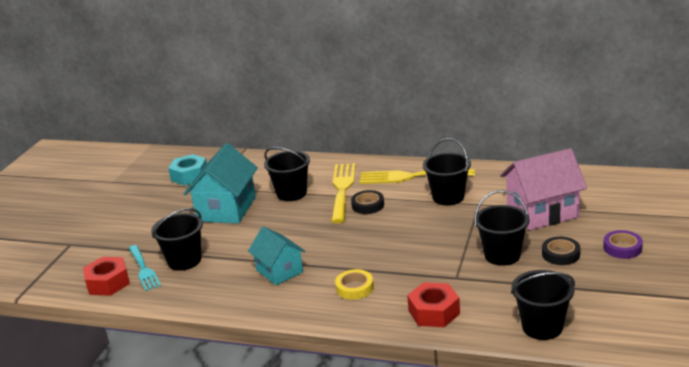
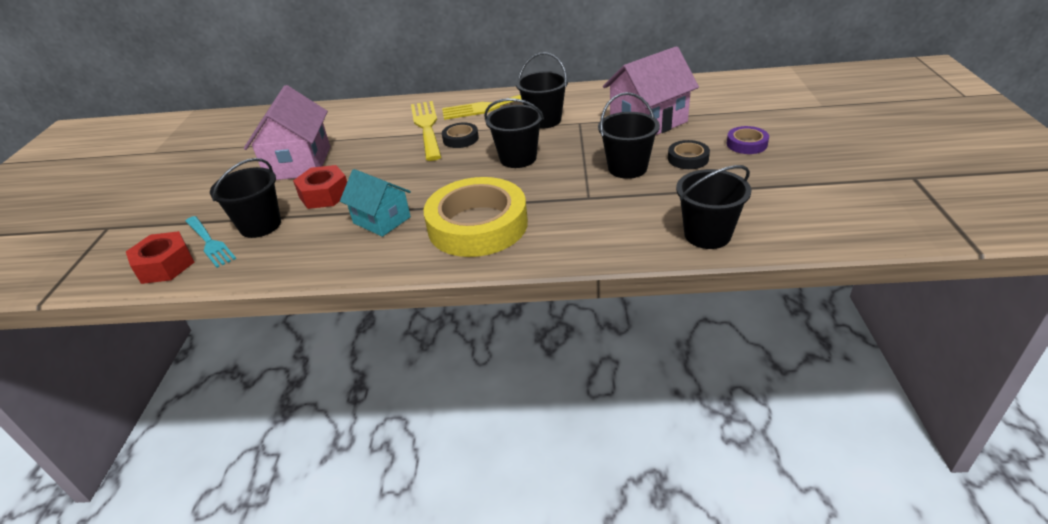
camera: 15 degrees left, 10 degrees up
turquoise nut [168,154,207,186] -> none
turquoise house [184,143,258,224] -> pink house [244,85,330,180]
black bucket [264,147,310,201] -> black bucket moved to [484,98,544,168]
yellow tape [335,269,374,300] -> yellow tape [423,177,528,257], size x2.27
red nut [407,282,460,327] -> red nut moved to [293,165,347,209]

